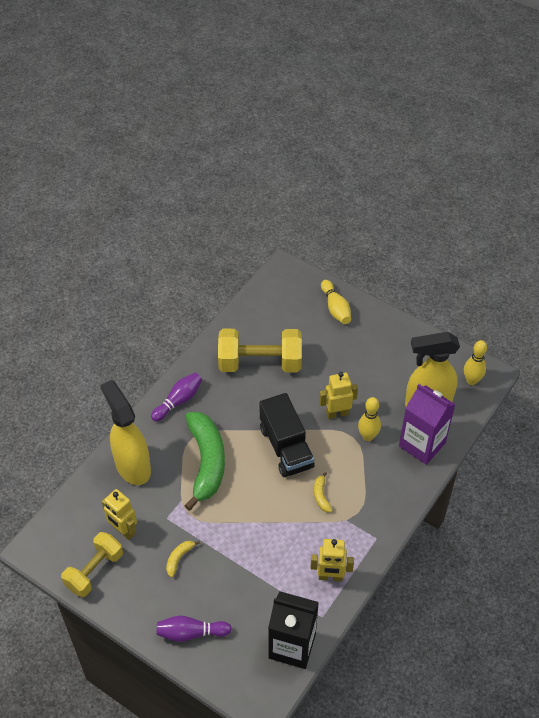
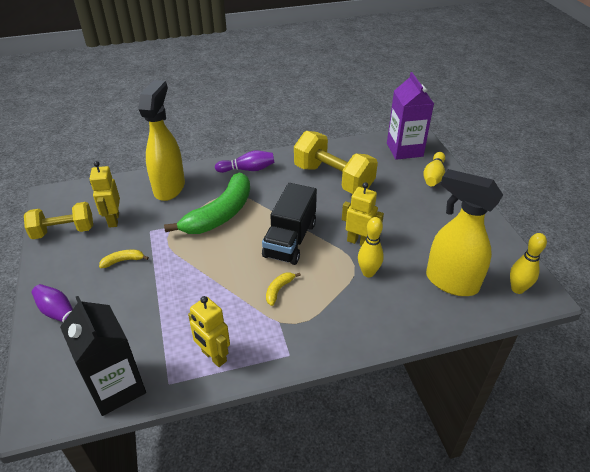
camera: 40 degrees right, 10 degrees down
purple carton [399,384,456,465] -> purple carton moved to [387,72,434,160]

